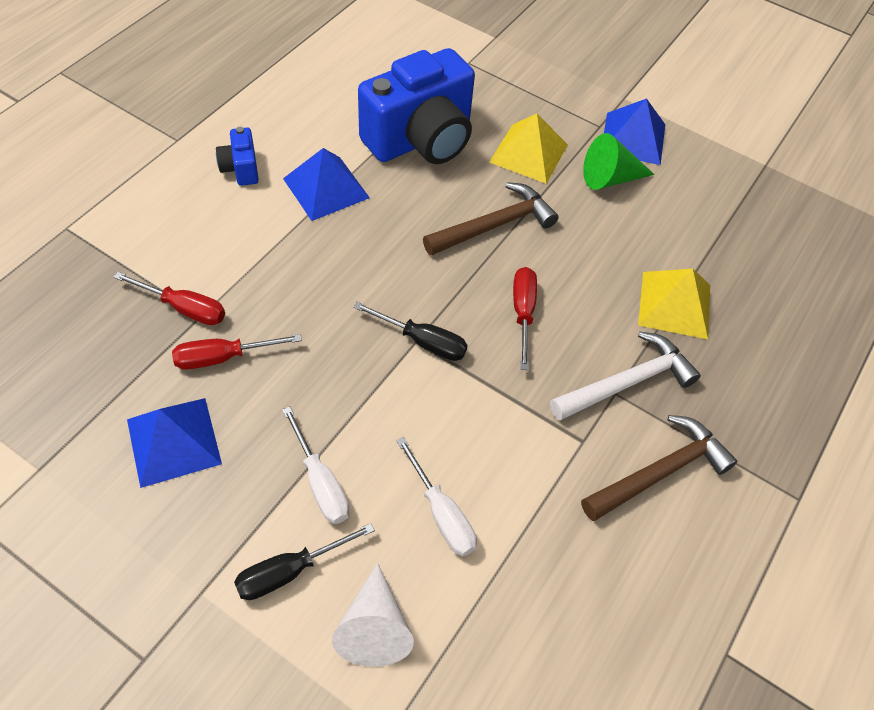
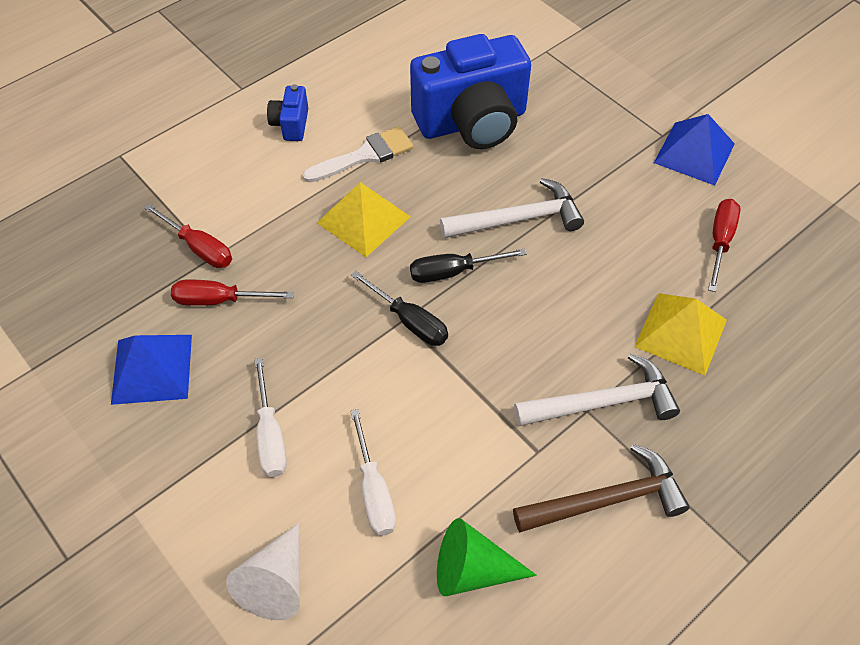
camera: 20 degrees right, 0 degrees up
black screwdriver [234,523,375,600] -> black screwdriver moved to [410,248,527,283]
blue pyramid [283,148,370,221] -> white brush [302,126,413,183]
brown hammer [423,182,559,256] -> white hammer [440,178,584,238]
yellow pyramid [489,113,568,184] -> yellow pyramid moved to [317,182,411,257]
red screwdriver [513,267,537,370] -> red screwdriver moved to [708,199,741,292]
green cone [583,133,655,190] -> green cone moved to [437,518,537,596]

